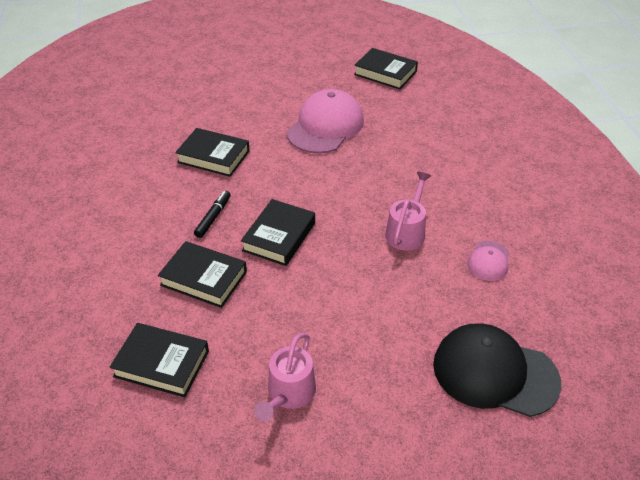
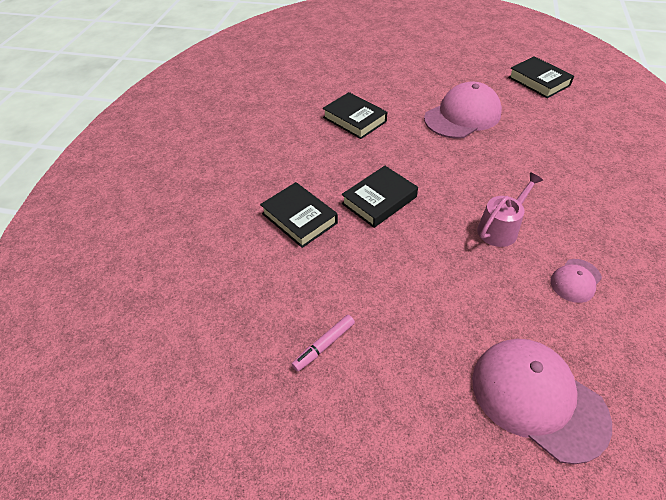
camera: 25 degrees right, 5 degrees up
black book [110,323,209,397] -> none
black marker [194,191,231,238] -> none
pink watering can [254,333,316,421] -> pink marker [292,315,355,372]
black cap [433,323,561,417] -> pink cap [472,339,612,464]

